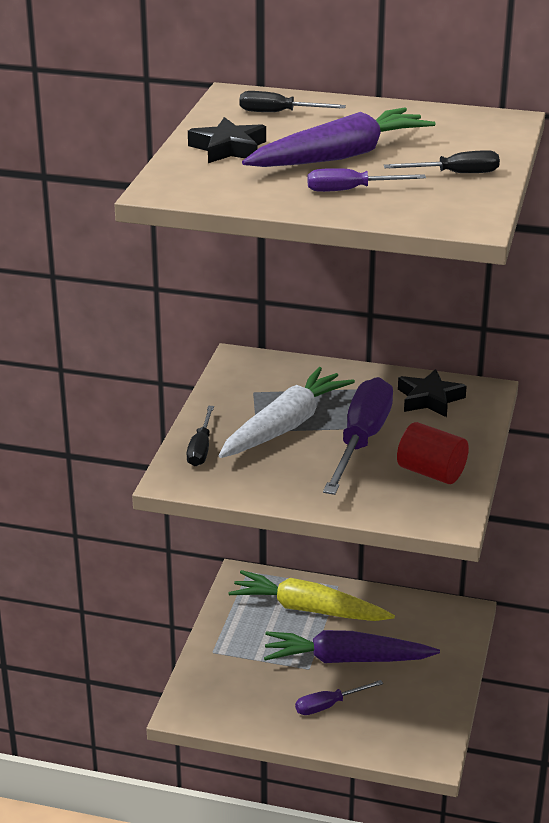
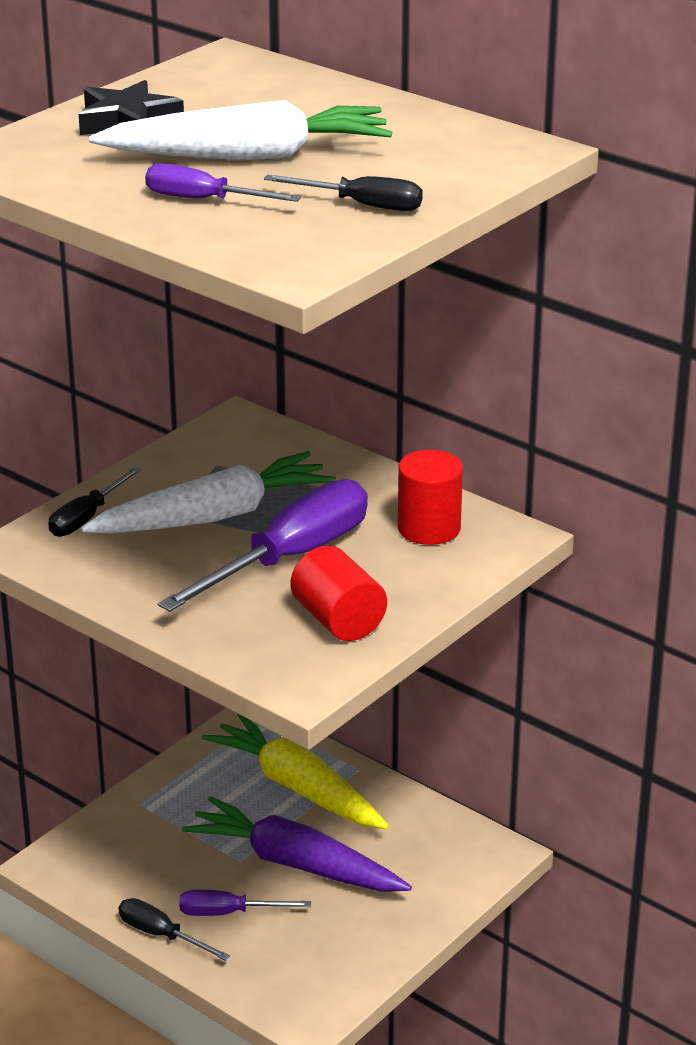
camera: 25 degrees right, 0 degrees up
black screwdriver [239,91,346,112] -> black screwdriver moved to [119,898,230,961]
purple carrot [242,107,435,167] -> white carrot [89,100,392,160]
black star [398,369,467,417] -> red cylinder [398,450,463,545]

